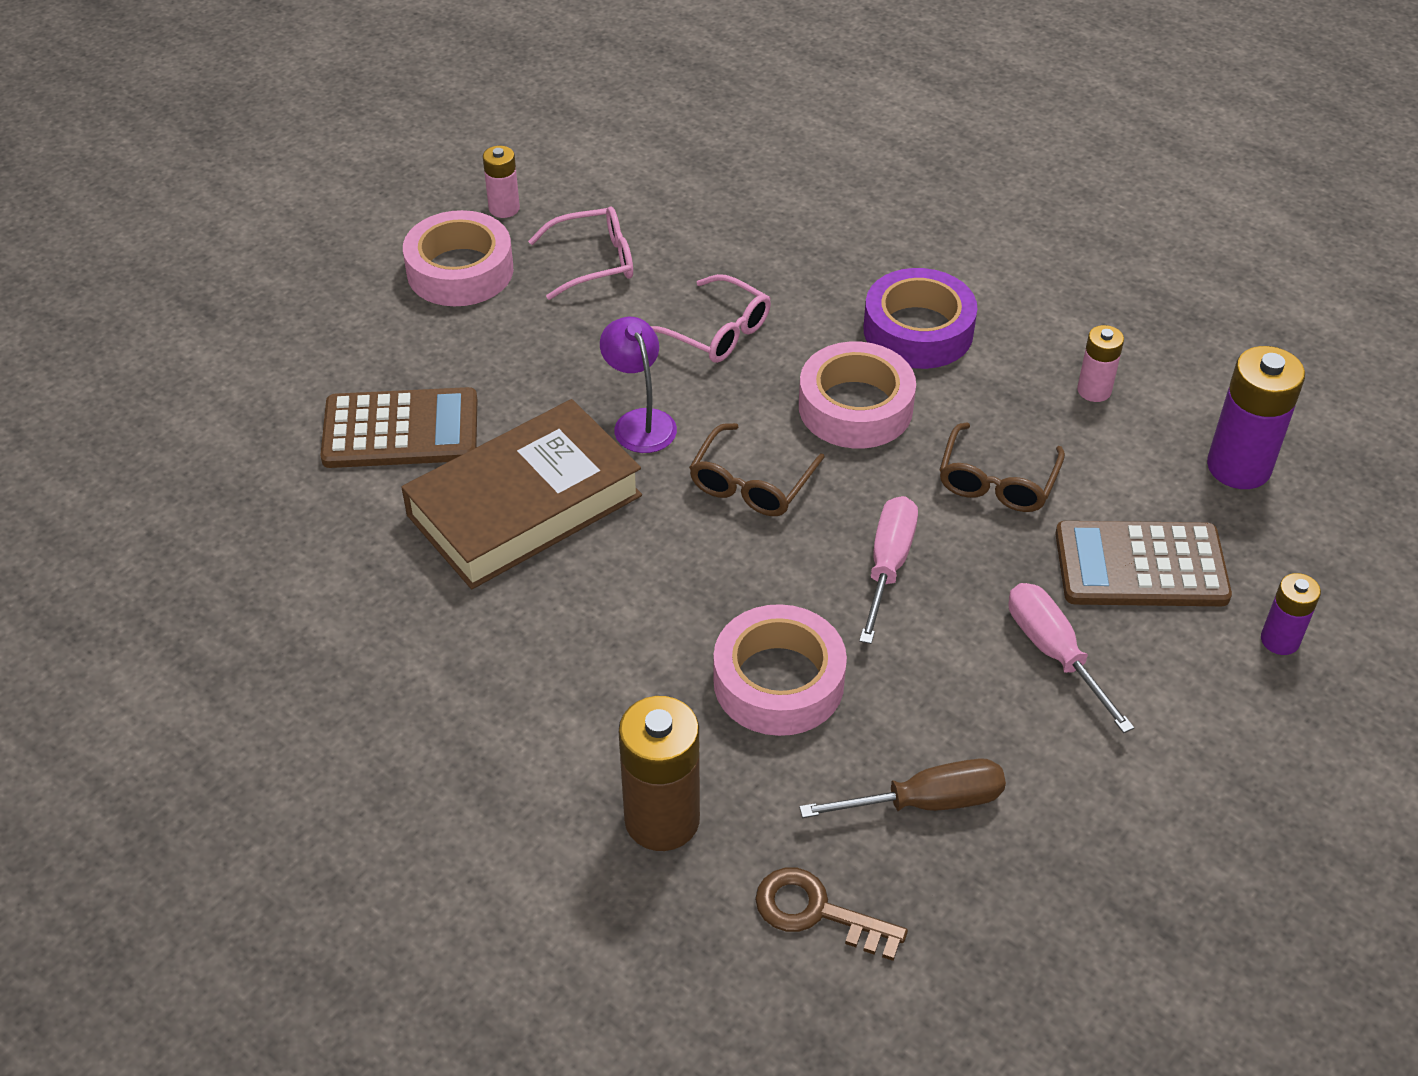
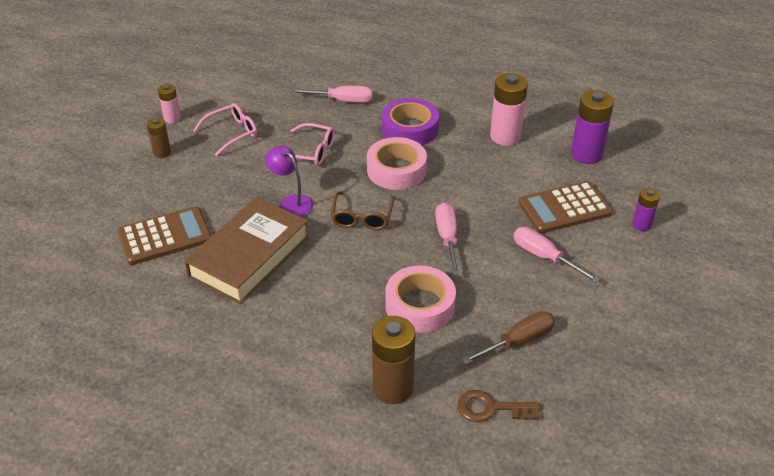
camera: 20 degrees left, 5 degrees down
pink tape [403,210,513,306] -> brown battery [147,118,171,158]
brown glasses [939,422,1065,512] -> none
pink battery [1077,325,1124,402] -> pink battery [490,73,528,146], size x1.79
none -> pink screwdriver [291,86,372,103]

